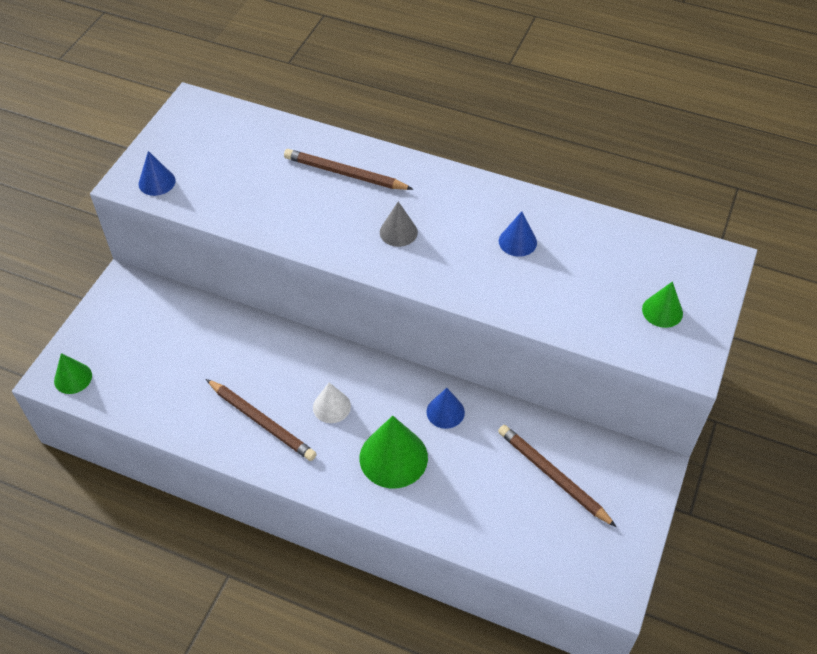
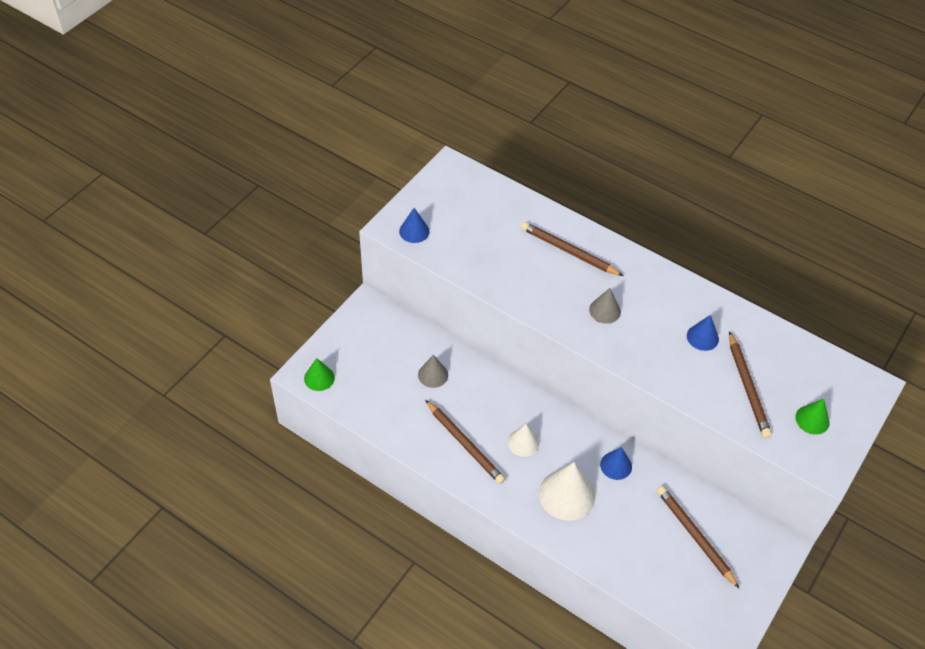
camera: 10 degrees right, 0 degrees up
green cone [360,416,428,489] -> white cone [539,462,595,521]
none -> grey cone [418,355,448,388]
none -> brown pencil [729,331,772,438]

